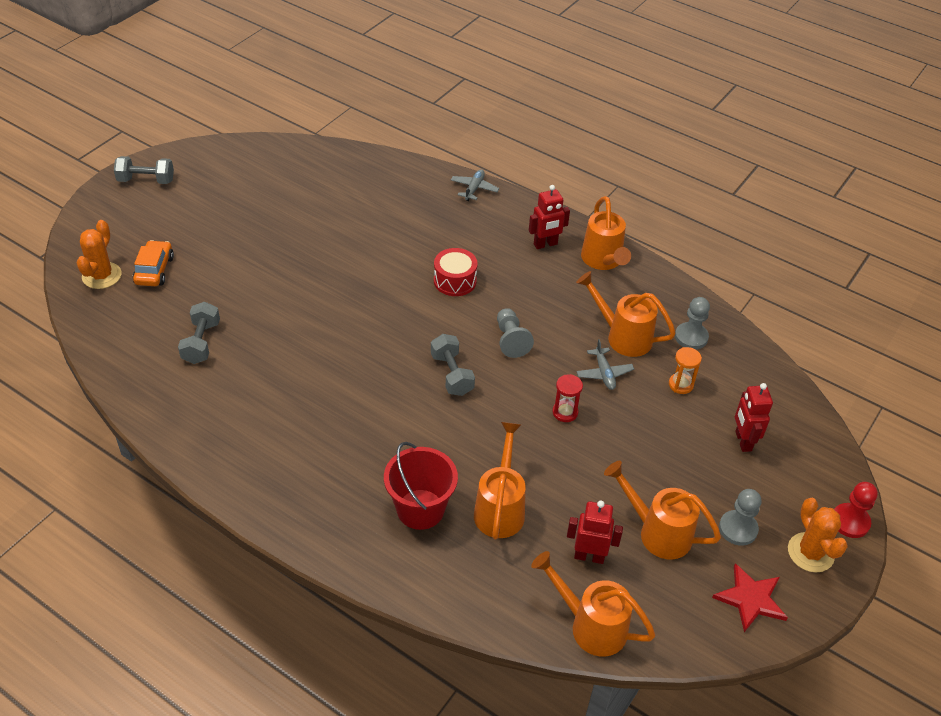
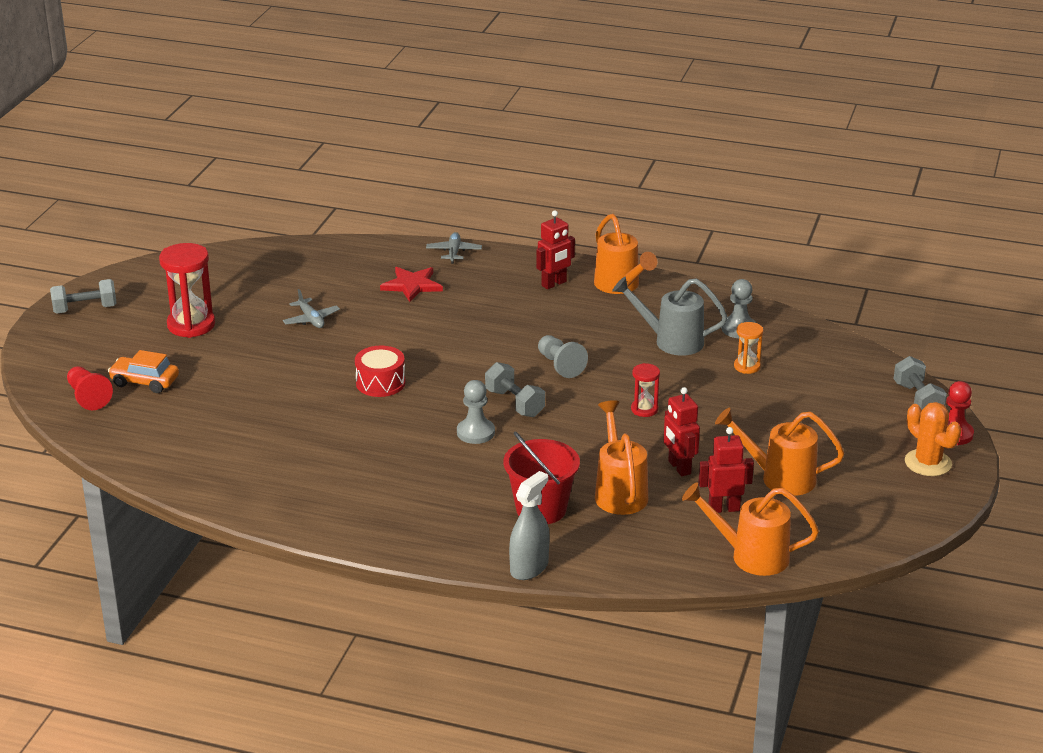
camera: 15 degrees left, 15 degrees down
orange cactus [77,220,122,289] -> red pawn [67,366,113,410]
orange car [133,240,174,286] -> orange car turned 60 degrees counterclockwise [108,350,179,393]
grey dumbbell [178,302,220,364] -> grey dumbbell moved to [894,356,947,410]
red drum [434,248,478,296] -> red drum moved to [355,346,405,397]
orange watering can [576,271,676,357] -> grey watering can [612,277,728,356]
grey plane [576,339,634,390] -> grey plane moved to [283,289,340,328]
red star [712,563,788,632] -> red star moved to [380,267,443,302]
grey pawn [719,489,761,546] -> grey pawn moved to [457,380,495,444]
red robot [735,383,773,452] -> red robot moved to [663,387,700,476]
none -> red hourglass [159,243,215,338]
none -> grey spray bottle [509,471,550,580]

